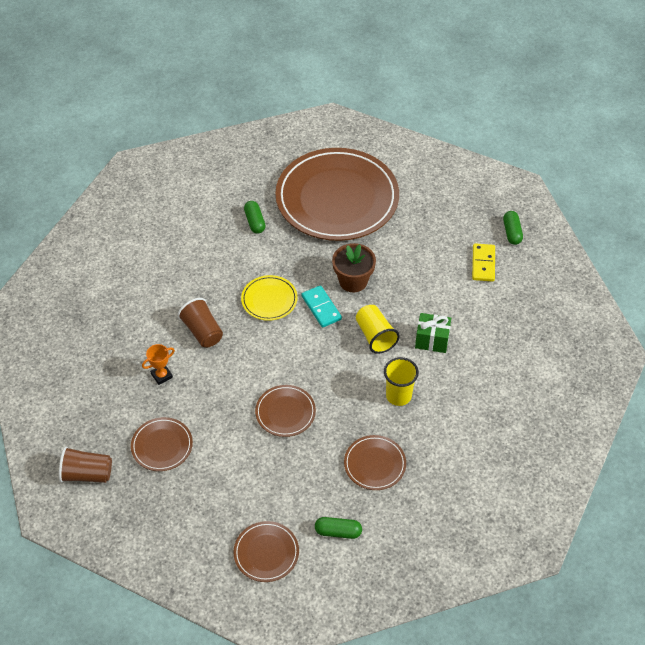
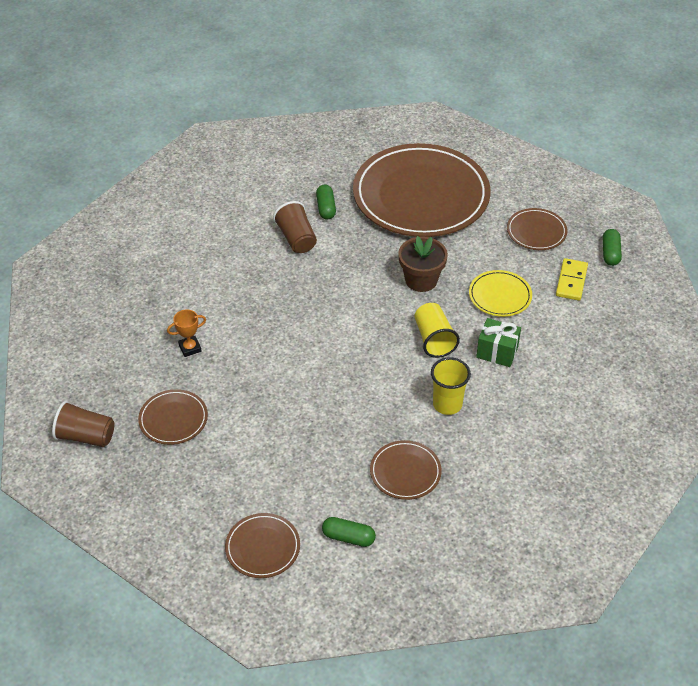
camera: 10 degrees right, 5 degrees down
brown cup [178,298,223,347] -> brown cup moved to [273,201,317,253]
yellow plate [241,275,298,321] -> yellow plate moved to [469,270,532,317]
brown plate [255,385,316,437] -> brown plate moved to [507,208,567,250]
turquoise domino [301,285,342,328] -> none

